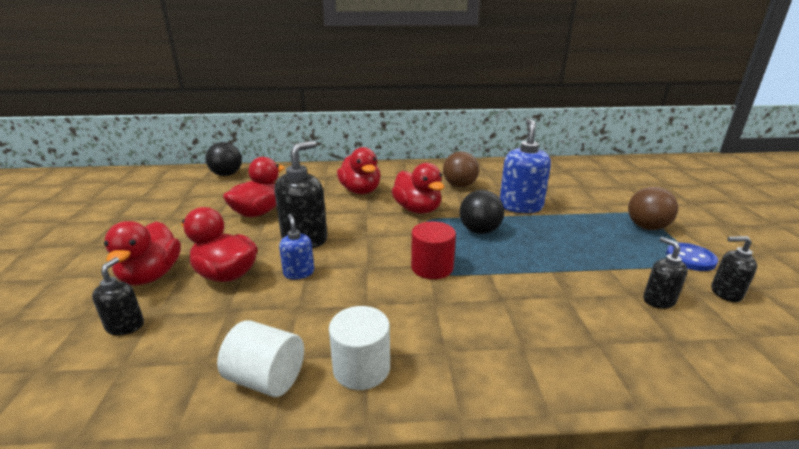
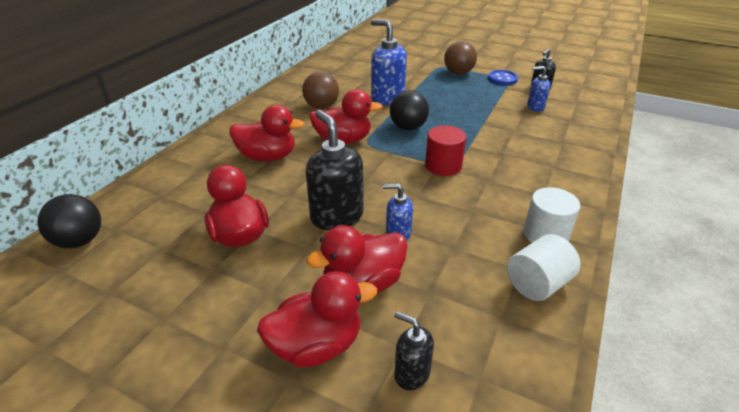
camera: 60 degrees left, 10 degrees up
red duck [104,221,181,285] -> red duck turned 45 degrees counterclockwise [257,271,377,367]
black soap dispenser [643,237,688,309] -> blue soap dispenser [527,66,551,112]

